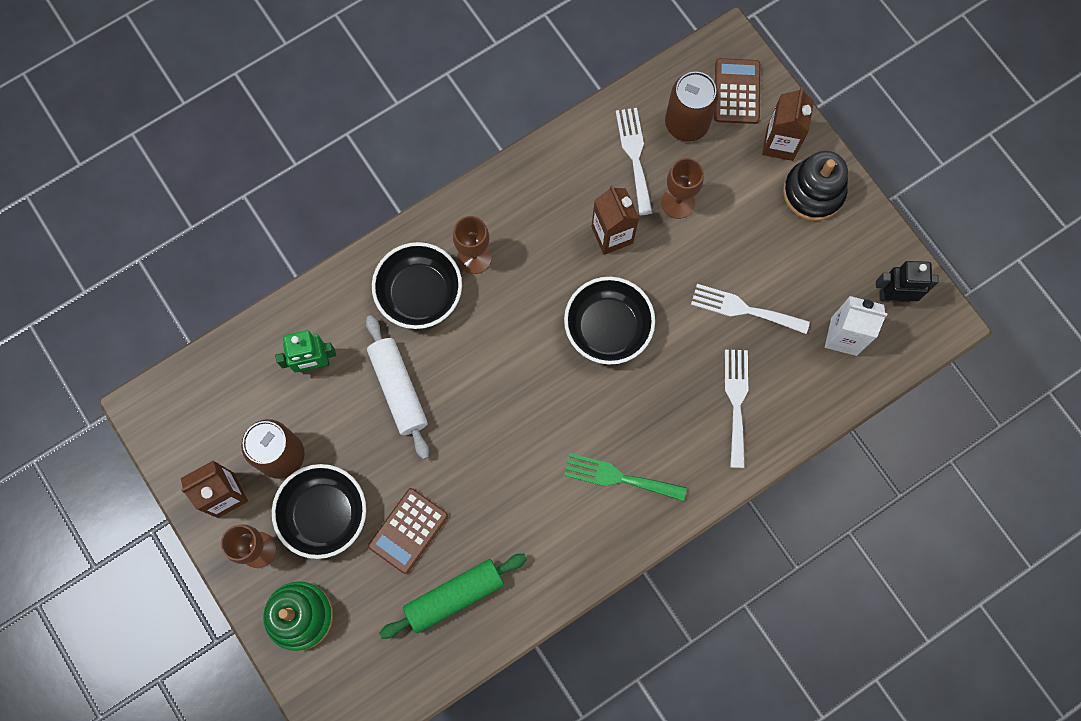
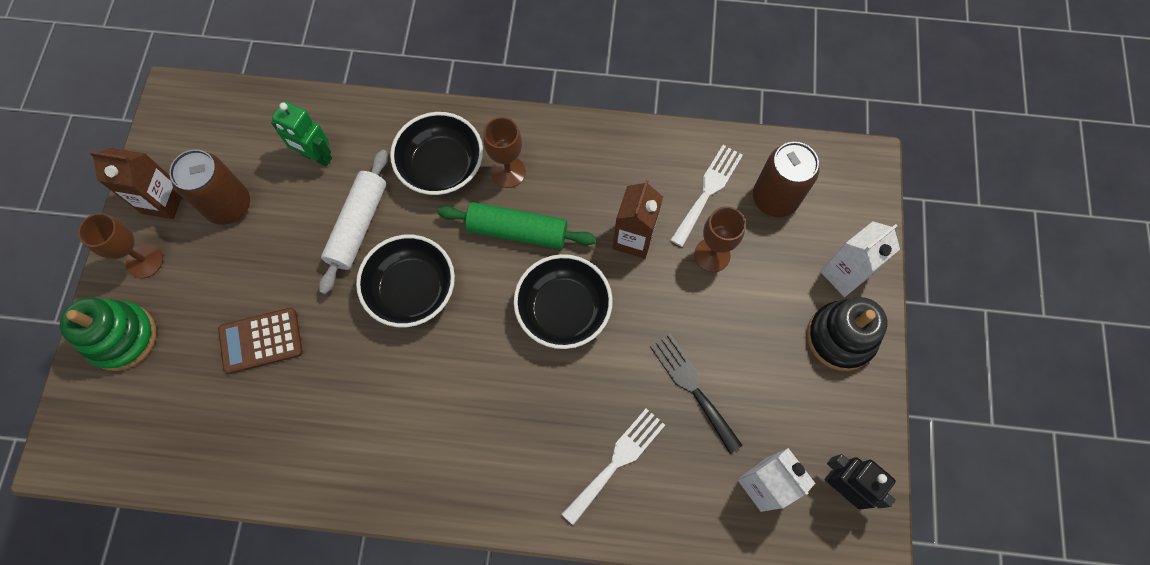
camera: 40 degrees right, 5 degrees down
black bowl [272,464,366,559] -> black bowl moved to [356,235,455,327]
green rolling pin [379,554,527,639] -> green rolling pin moved to [437,202,596,249]
green fork [564,453,687,501] -> none
white fork [691,284,810,334] -> black fork [650,334,743,454]
brown calculator [714,58,760,124] -> none
brown carton [762,87,814,161] -> white carton [820,221,900,297]

